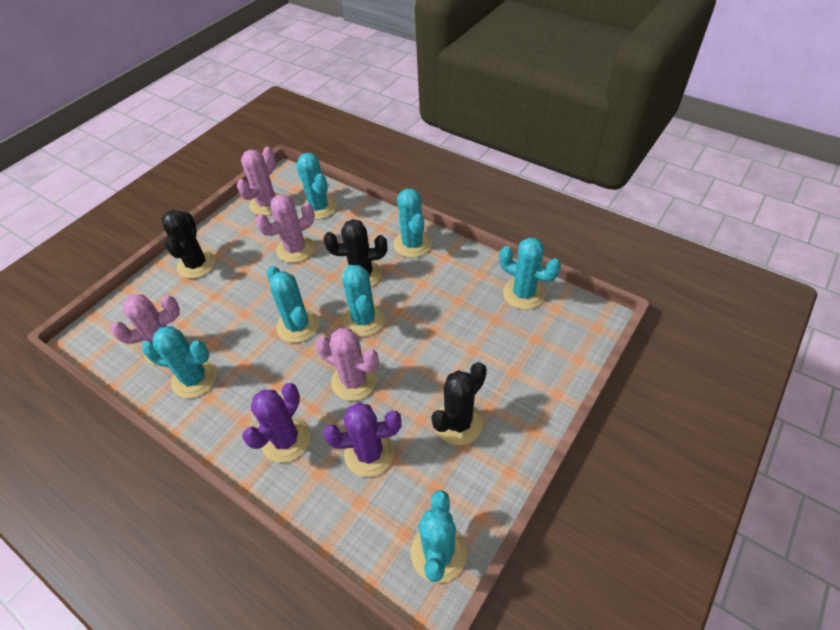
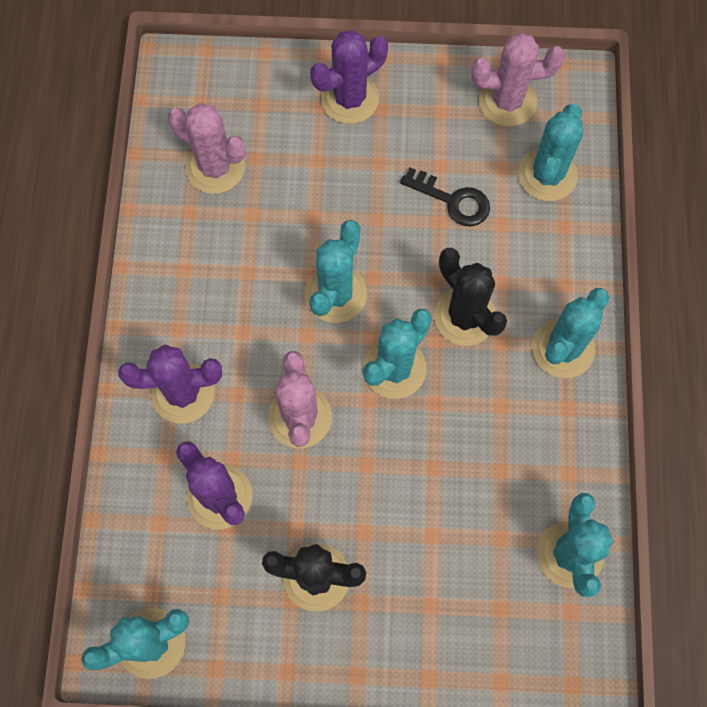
camera: 55 degrees right, 20 degrees up
turquoise cactus [142,326,217,398] -> none
black cactus [161,210,216,279] -> purple cactus [310,30,388,124]
pink cactus [256,194,315,263] -> black key [400,168,490,226]

